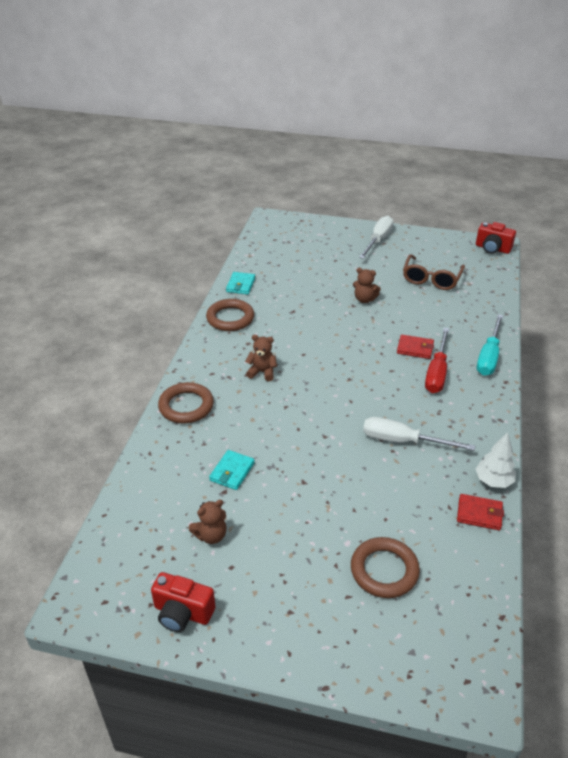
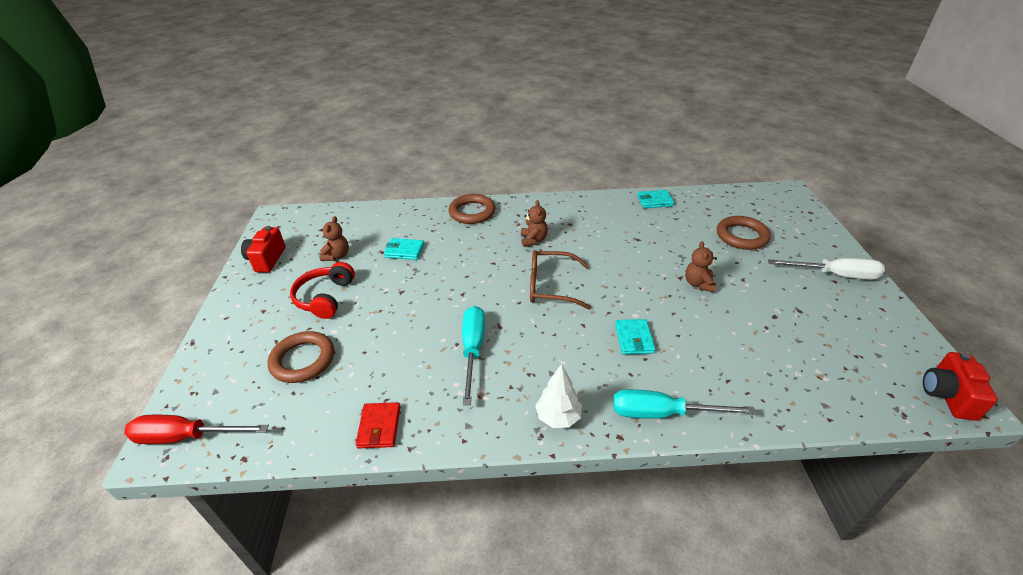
camera: 75 degrees right, 0 degrees up
brown teddy bear [189,500,226,544] -> brown teddy bear turned 120 degrees counterclockwise [319,216,349,261]
brown ring [206,299,254,331] -> brown ring moved to [717,216,771,250]
white screwdriver [363,417,475,451] -> turquoise screwdriver [462,306,485,405]
red wallet [397,335,434,359] -> turquoise wallet [615,319,655,354]
brown glasses [403,254,465,290] -> brown glasses moved to [530,250,591,309]
red screwdriver [425,328,449,393] -> red screwdriver moved to [124,415,269,444]
white tree [476,432,516,488] -> white tree moved to [535,364,582,428]
none -> red headphones [290,262,355,319]

